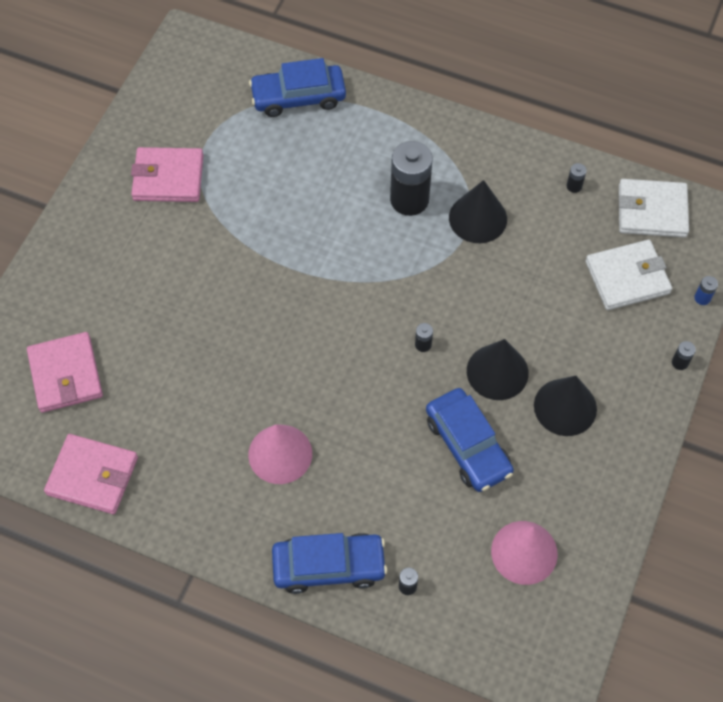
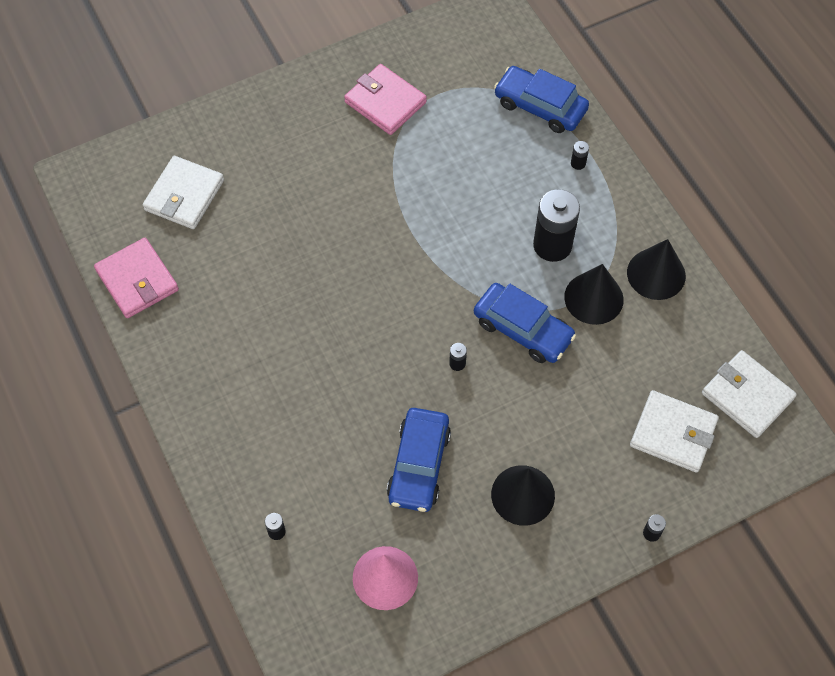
camera: 40 degrees right, 0 degrees up
pink wallet [27,332,103,413] -> white wallet [143,156,224,229]
pink cone [248,424,312,484] -> none
blue car [272,533,387,594] -> blue car moved to [474,283,576,363]
black cone [467,339,529,400] -> black cone moved to [627,239,686,300]
black battery [567,163,587,193] -> black battery moved to [571,141,589,170]
blue battery [694,276,718,305] -> none

